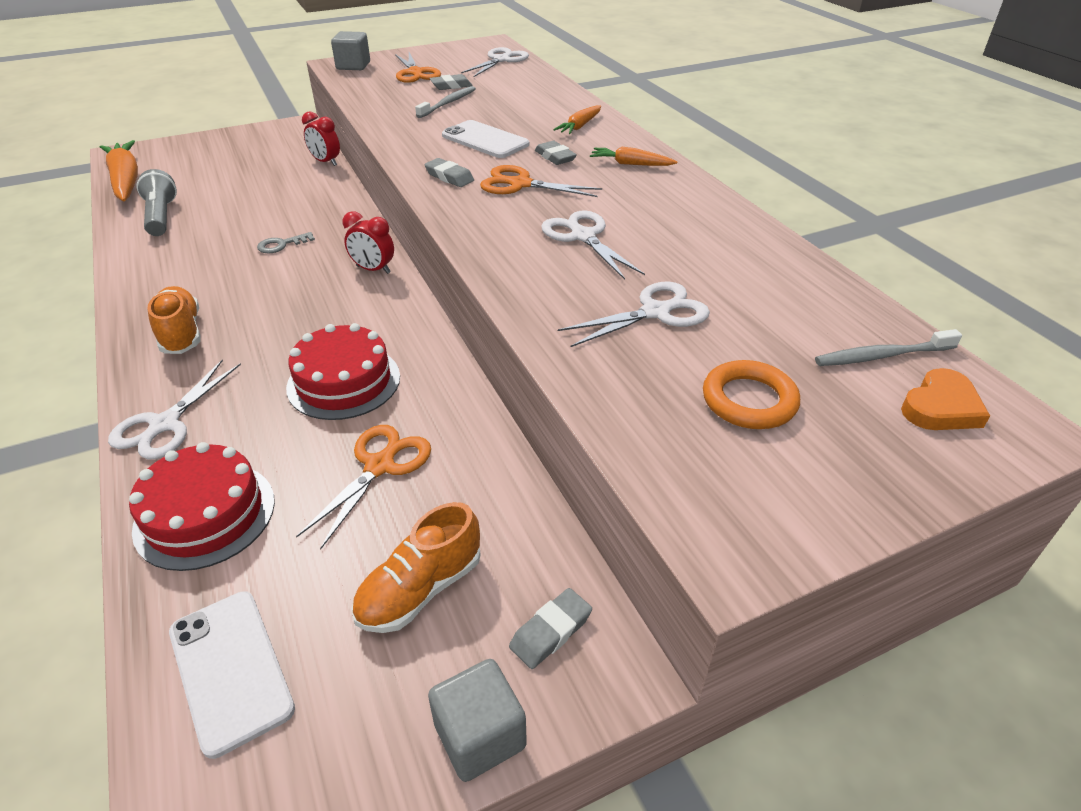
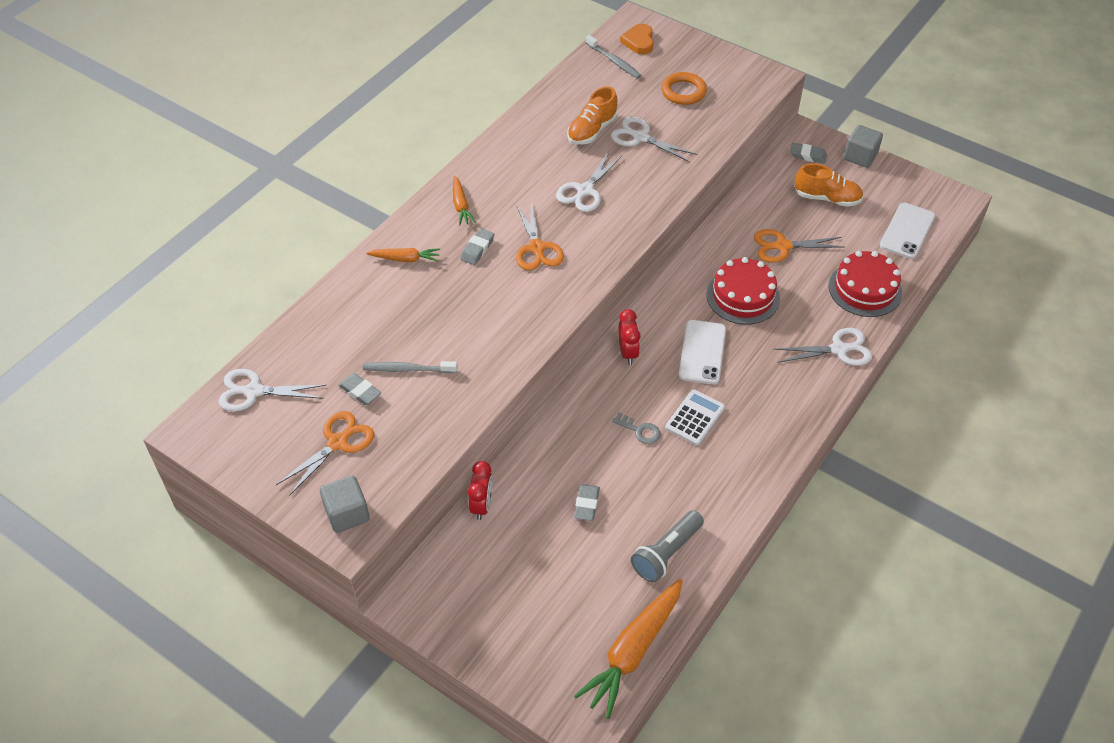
camera: 120 degrees left, 10 degrees up
orange shoe [147,286,201,354] -> orange shoe moved to [567,87,618,145]
grey eraser [424,158,474,187] -> grey eraser moved to [574,484,600,521]
white phone [442,120,529,158] -> white phone moved to [679,320,726,384]
orange heart [901,368,990,430] -> orange heart turned 105 degrees counterclockwise [620,24,653,55]
none -> white calculator [665,389,725,446]

